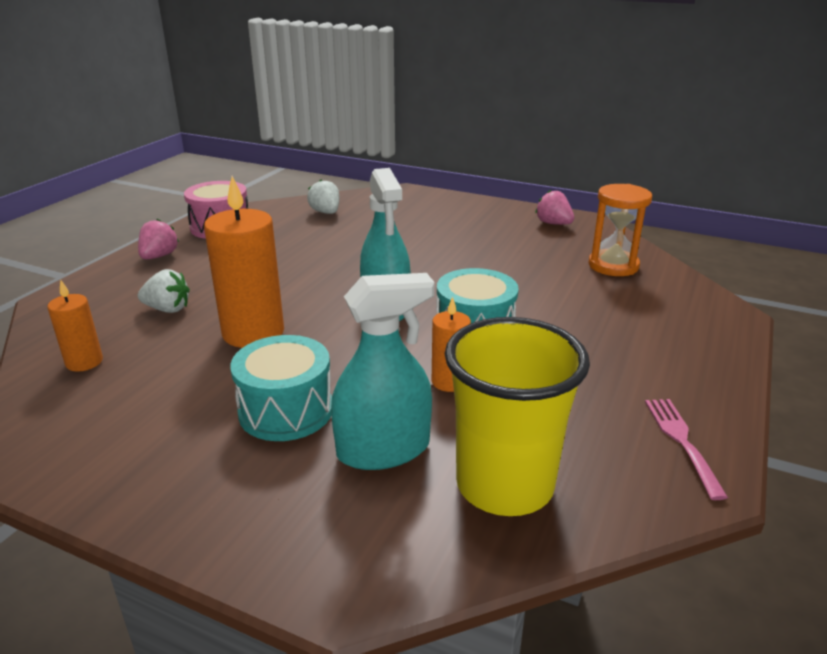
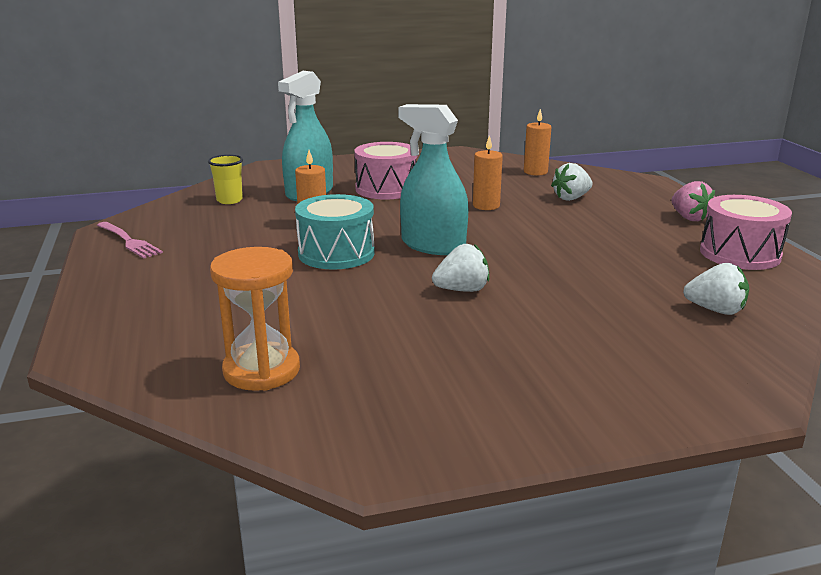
camera: 140 degrees right, 5 degrees down
orange candle [204,176,284,348] -> orange candle [473,135,503,210], size x0.53
turquoise drum [230,335,332,441] -> pink drum [354,142,418,200]
yellow cup [445,317,590,516] -> yellow cup [208,155,243,204], size x0.44
pink strawberry [535,190,574,225] -> none
none -> white strawberry [432,244,489,292]

